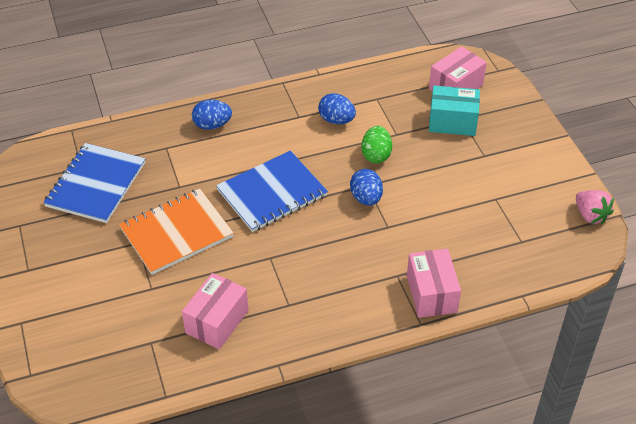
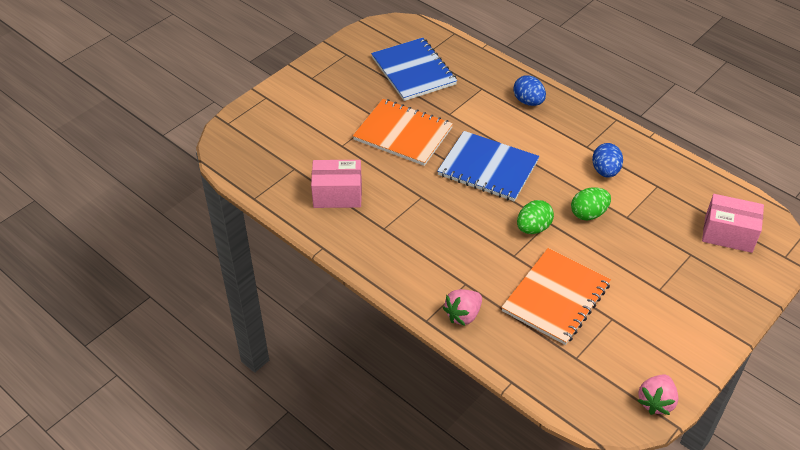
camera: 60 degrees right, 0 degrees up
blue notebook [43,143,145,223] -> blue notebook turned 75 degrees clockwise [371,38,457,101]
blue egg [350,169,383,206] -> green egg [517,200,554,234]
pink box [407,249,461,318] -> pink strawberry [443,289,482,326]
turquoise box [429,86,480,136] -> none
none -> orange notebook [501,248,611,345]

